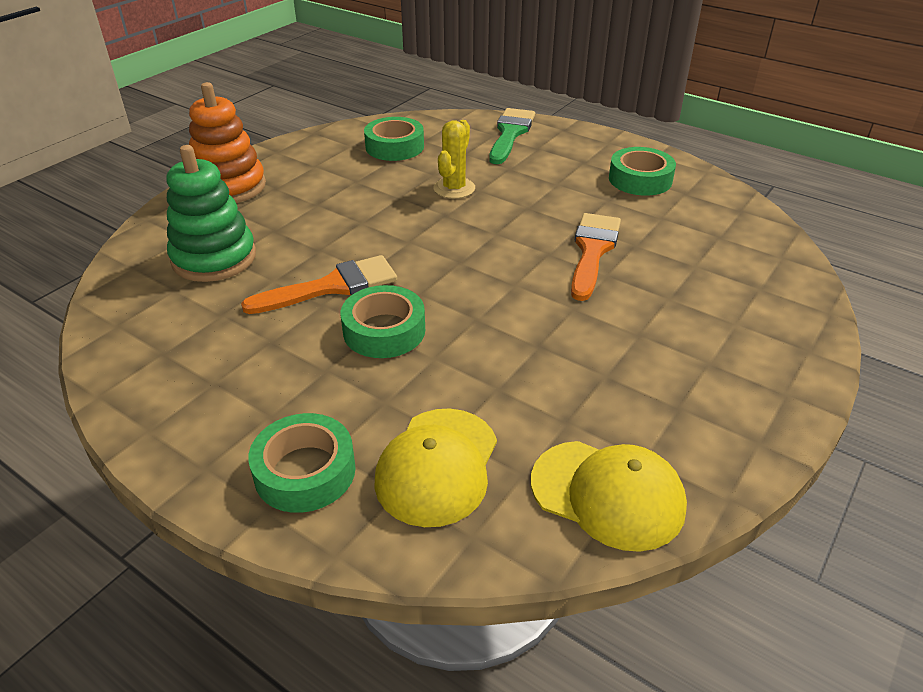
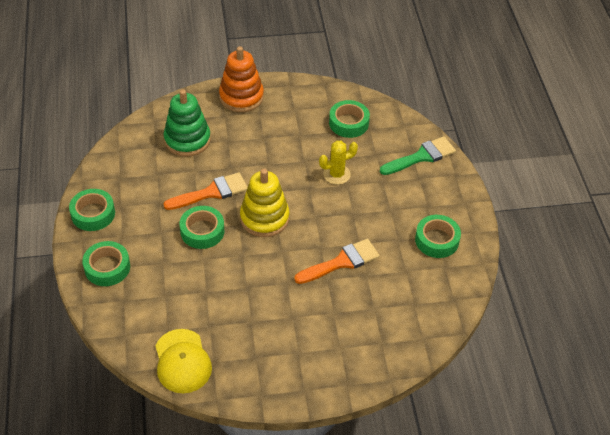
camera: 45 degrees right, 10 degrees up
orange brush [241,255,397,314] -> orange brush turned 45 degrees counterclockwise [163,172,248,210]
yellow cap [374,408,497,527] -> none
none -> green tape [69,189,115,231]
none -> yellow stacking toy [240,169,289,237]

